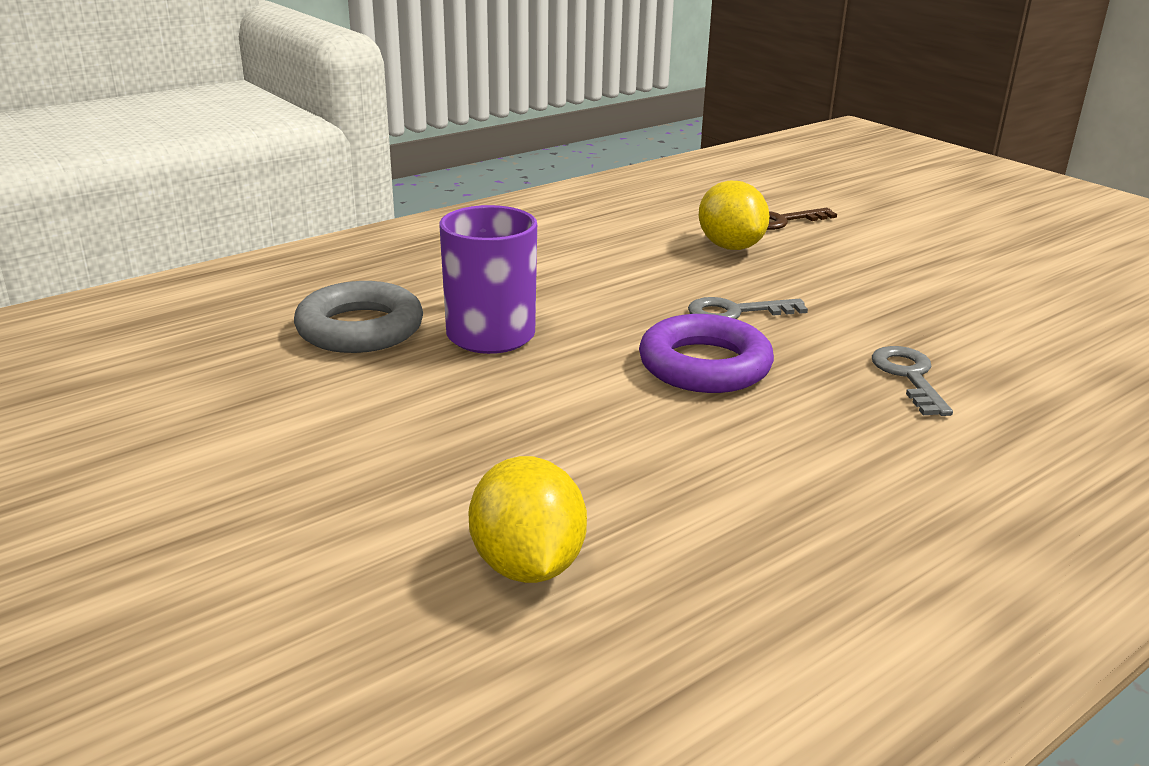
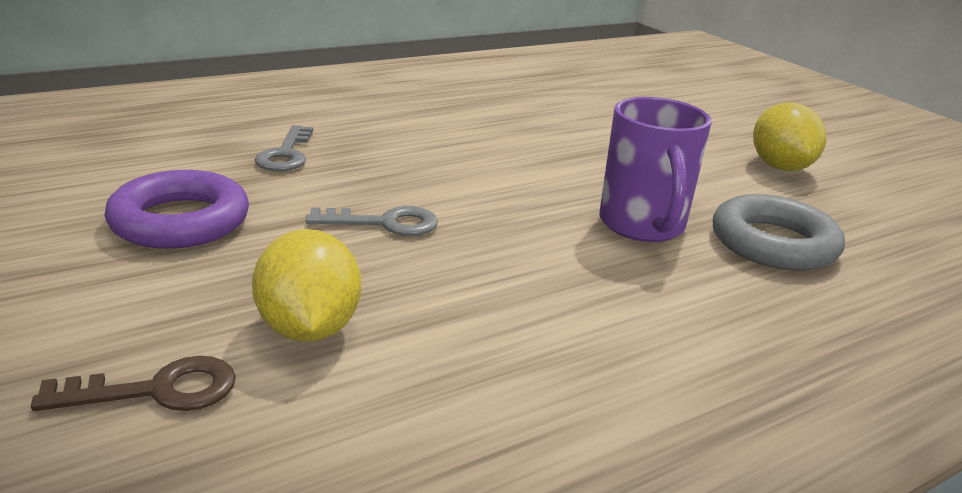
camera: 175 degrees left, 0 degrees up
yellow lemon [468,456,587,583] -> yellow lemon moved to [753,102,826,171]
purple ring [639,314,774,393] -> purple ring moved to [105,170,249,249]

